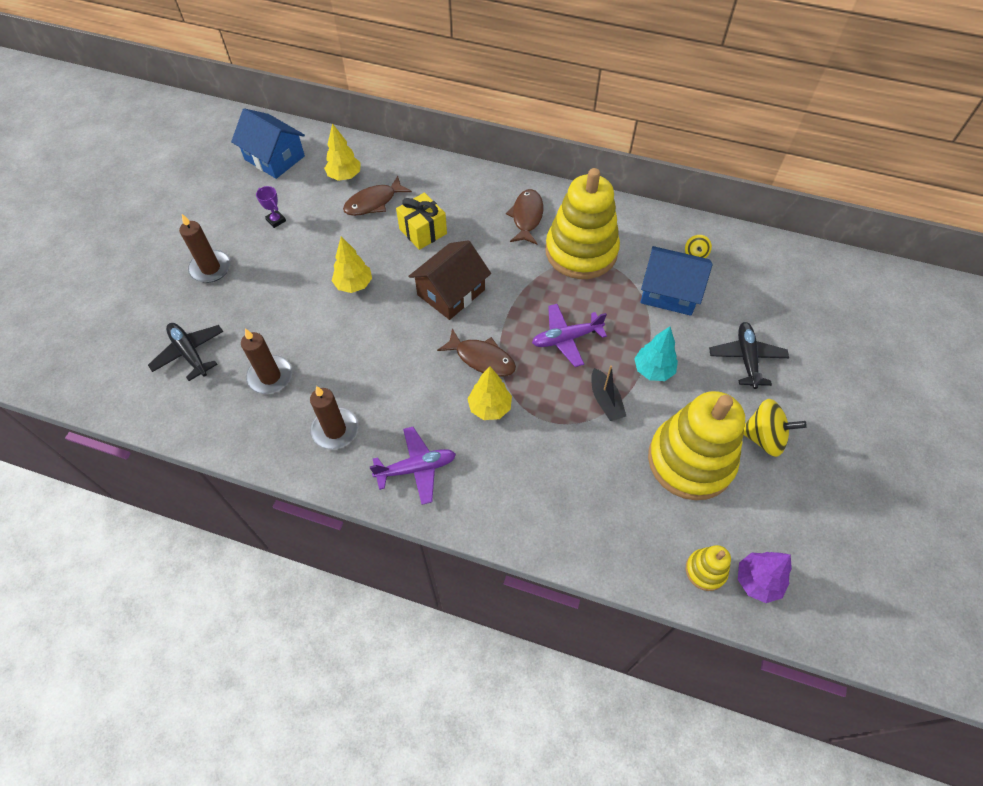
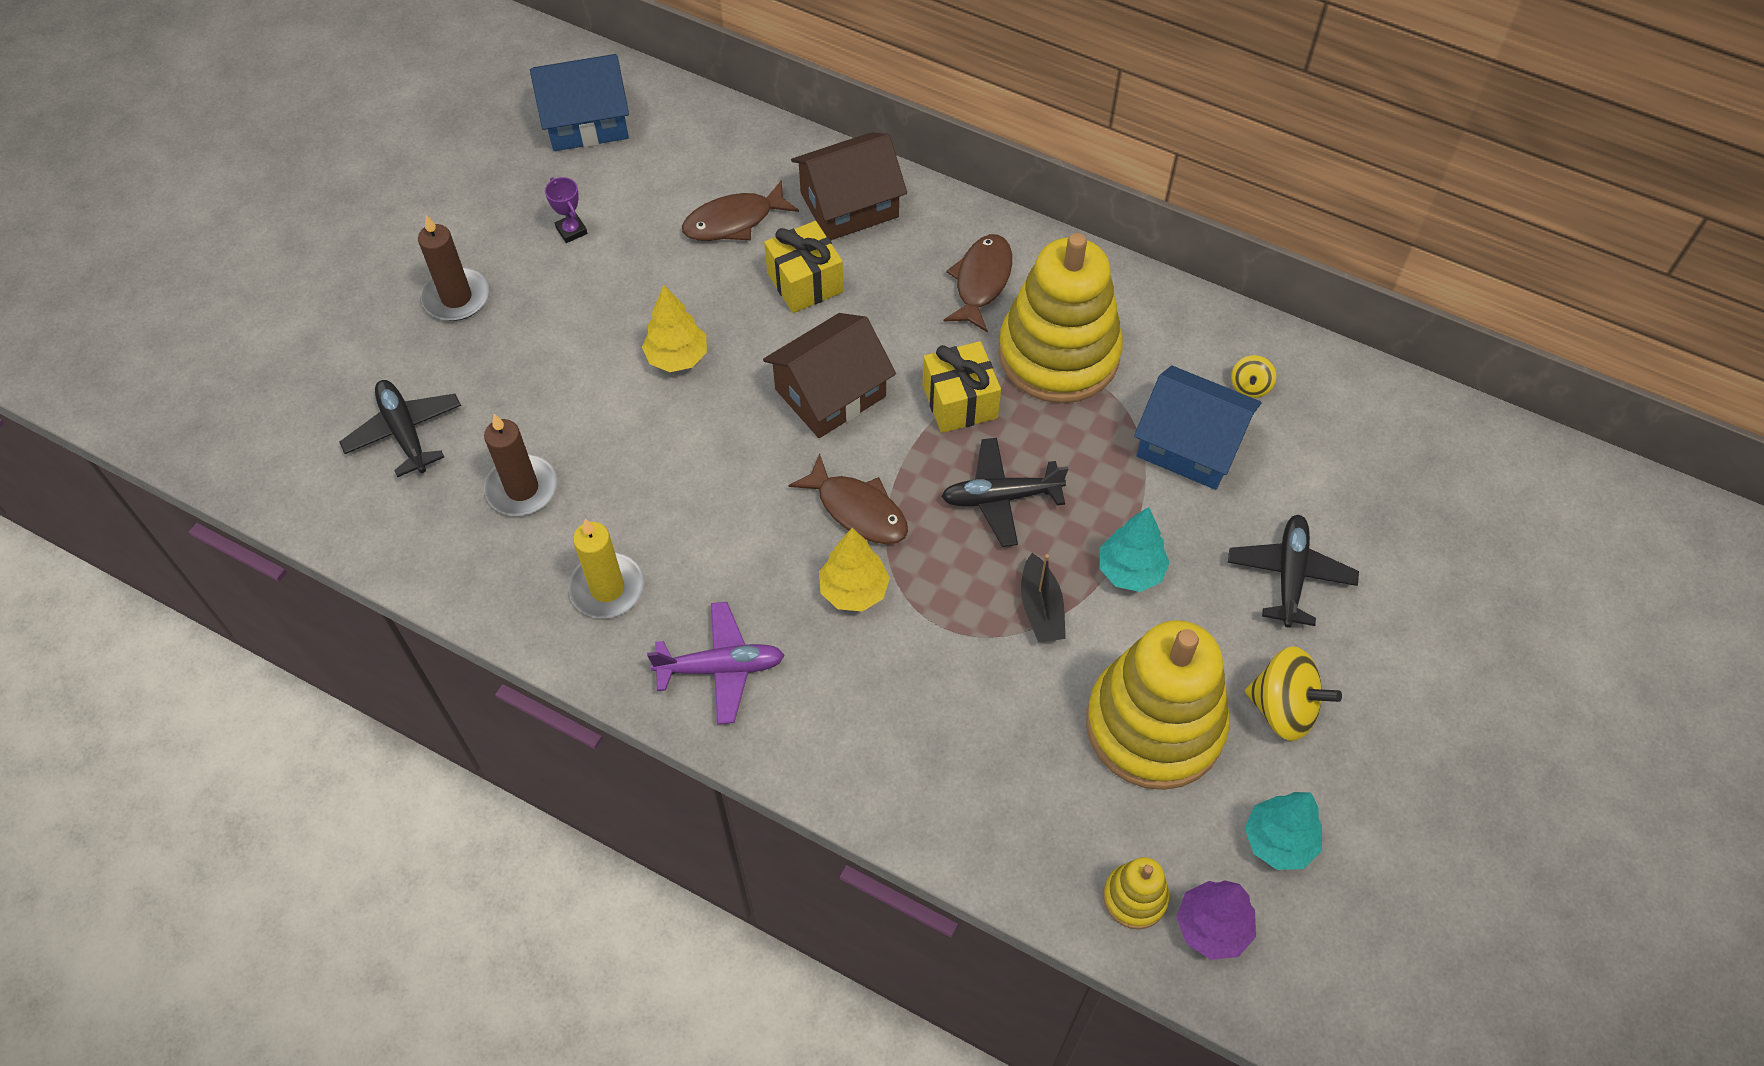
camera: 10 degrees right, 0 degrees up
blue house [231,108,305,179] -> blue house turned 60 degrees counterclockwise [530,54,629,151]
brown candle [310,386,358,450] -> yellow candle [569,519,644,618]
yellow tree [324,123,361,181] -> none
purple plane [532,304,607,367] -> black plane [941,438,1068,547]
none -> brown house [791,132,907,241]
none -> yellow gift [923,341,1001,433]
none -> turquoise tree [1245,792,1322,870]

